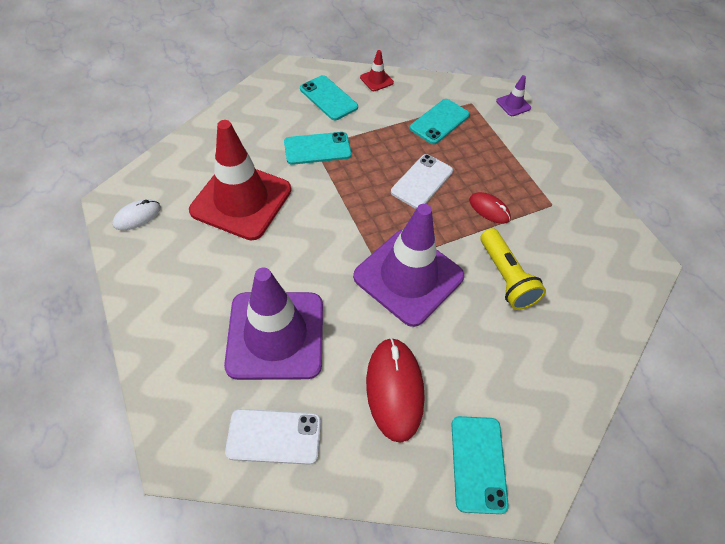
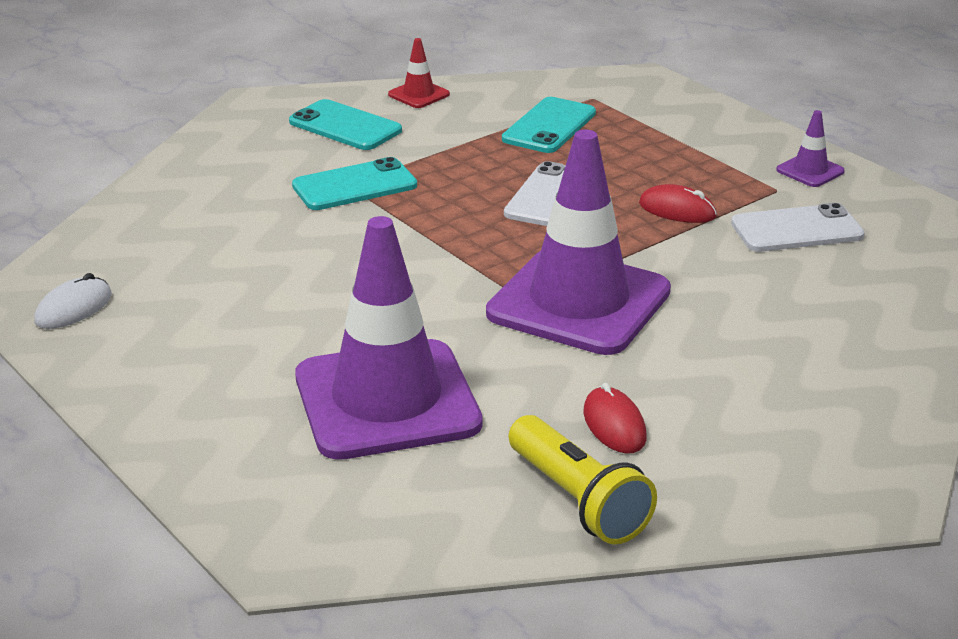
camera: 10 degrees left, 25 degrees down
red traffic cone [189,120,291,240] -> none
white phone [225,409,321,465] -> white phone moved to [731,203,865,252]
red mouse [366,338,425,443] -> red mouse [584,383,647,454], size x0.55
turquoise phone [451,416,509,514] -> none
yellow flashlight [480,228,546,310] -> yellow flashlight moved to [509,415,657,544]
purple traffic cone [496,75,531,116] -> purple traffic cone moved to [776,110,845,187]

